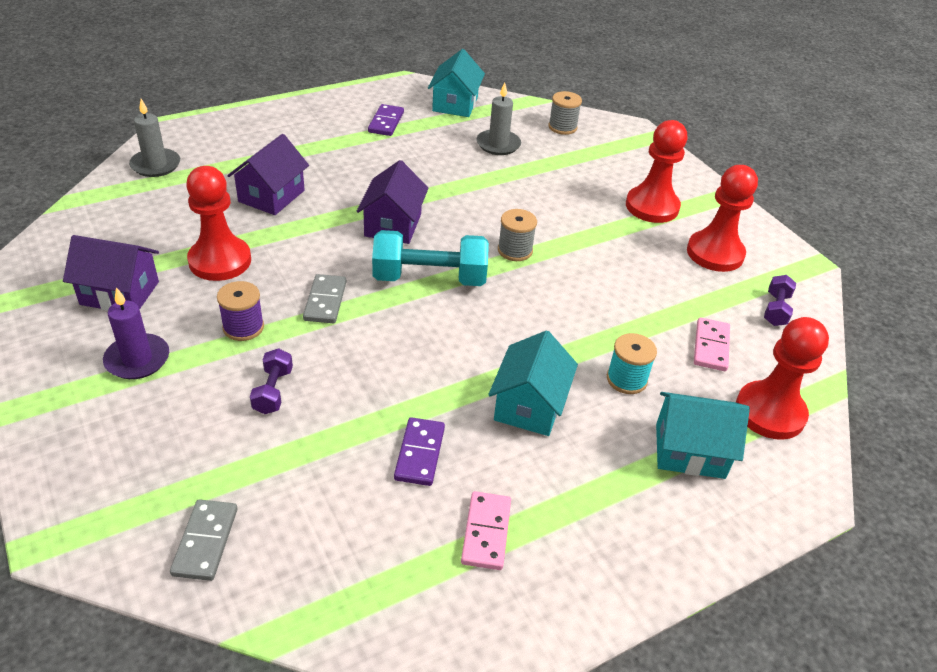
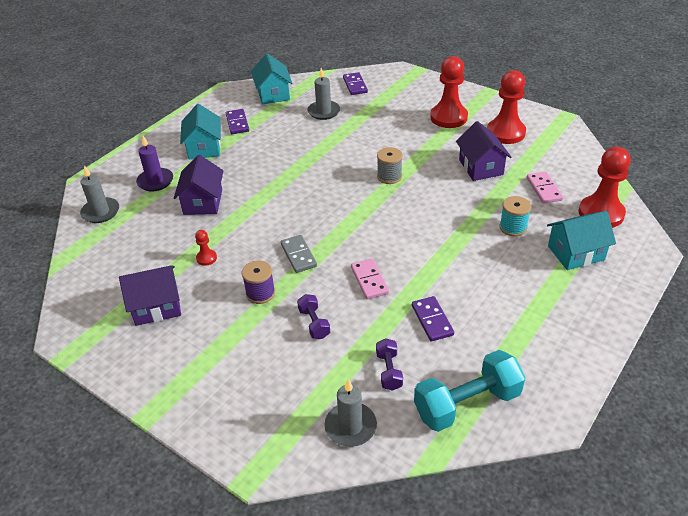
camera: 20 degrees left, 0 degrees up
purple candle [103,287,169,379] -> purple candle moved to [136,136,173,192]
grey domino [170,499,238,581] -> grey candle [324,379,377,447]
red pawn [186,166,251,281] -> red pawn [195,230,217,266], size x0.45
purple house [357,160,429,244] -> purple house moved to [456,121,511,181]
turquoise dumbbell [372,230,489,286] -> turquoise dumbbell moved to [414,350,525,432]
pink domino [461,491,511,570] -> pink domino moved to [351,259,389,299]
turquoise house [488,330,578,436] -> turquoise house moved to [180,104,221,159]
grey spool [548,91,582,135] -> purple domino [343,72,368,95]
purple dumbbell [764,275,796,326] -> purple dumbbell moved to [376,338,403,391]

